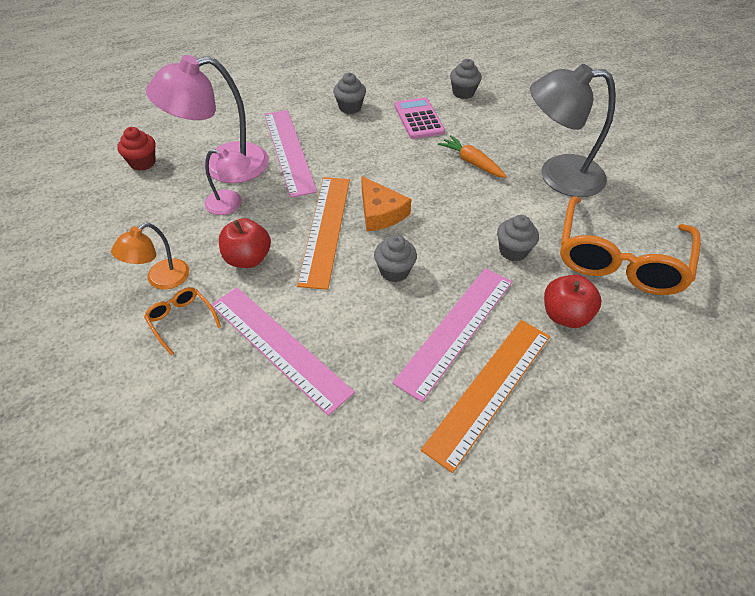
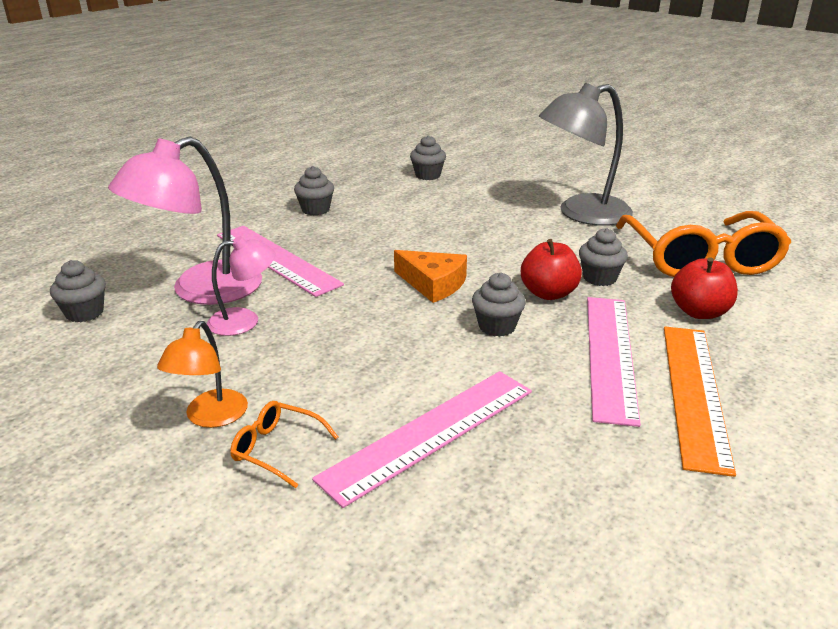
camera: 25 degrees left, 20 degrees down
red cupcake [117,127,155,171] -> grey cupcake [50,260,106,322]
pink ruler [211,287,355,416] -> pink ruler turned 60 degrees counterclockwise [312,371,532,508]
red apple [219,218,271,268] -> red apple moved to [521,239,582,300]
orange ruler [297,177,350,290] -> none
pink calculator [395,97,445,139] -> none
orange carrot [438,135,507,178] -> none

